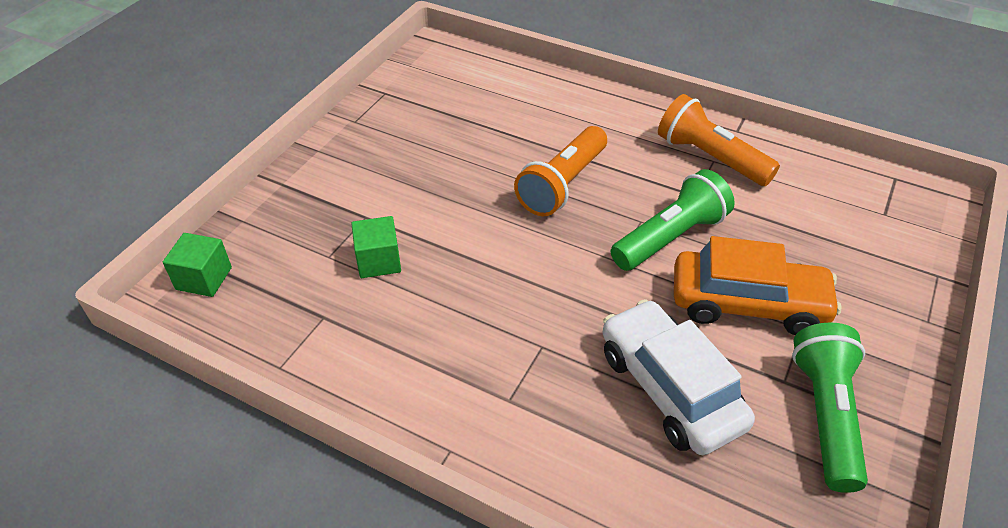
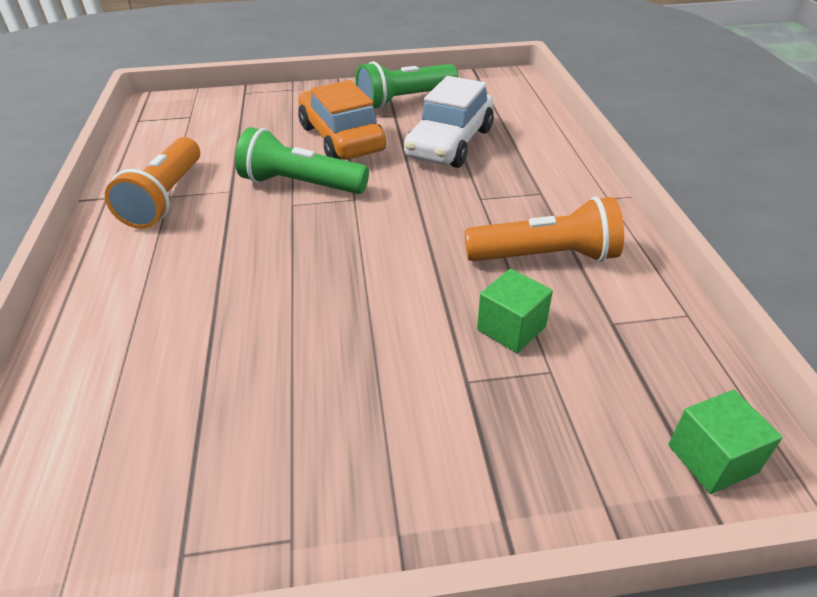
camera: 125 degrees left, 5 degrees down
orange flashlight [514,126,607,216] -> orange flashlight moved to [465,197,624,262]

